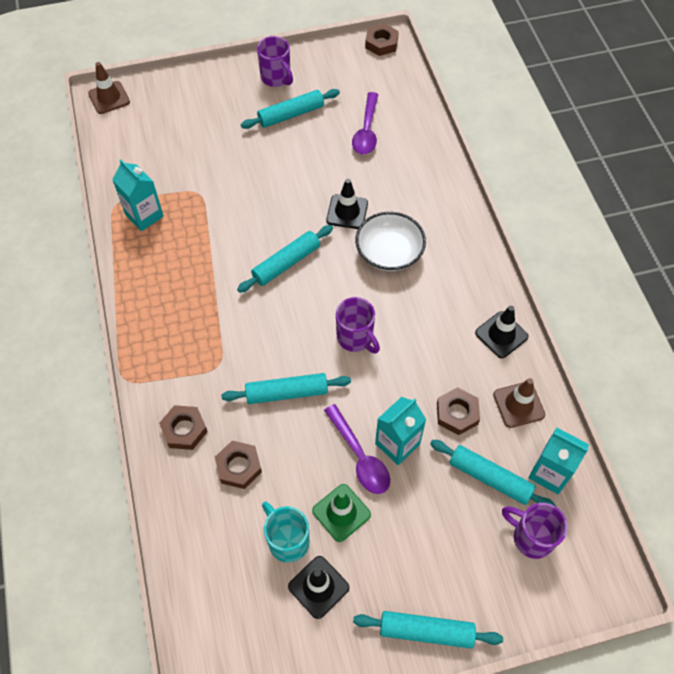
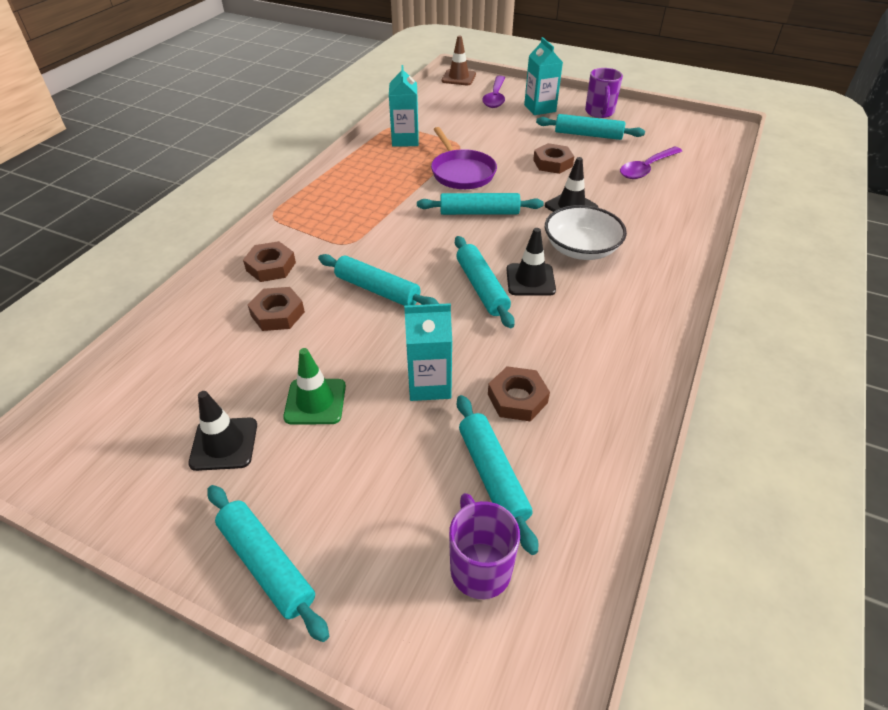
camera: 40 degrees right, 15 degrees down
turquoise mug [262,502,309,563] -> none
purple spoon [324,404,390,494] -> purple spoon moved to [482,76,505,108]
purple mug [336,297,380,353] -> turquoise rolling pin [455,236,515,328]
brown nut [365,23,399,56] -> brown nut moved to [533,143,574,174]
black traffic cone [475,306,528,358] -> black traffic cone moved to [506,228,556,296]
brown traffic cone [493,378,545,428] -> none
turquoise carton [528,427,589,494] -> turquoise carton moved to [524,37,563,115]
none -> purple pan [431,127,497,189]

